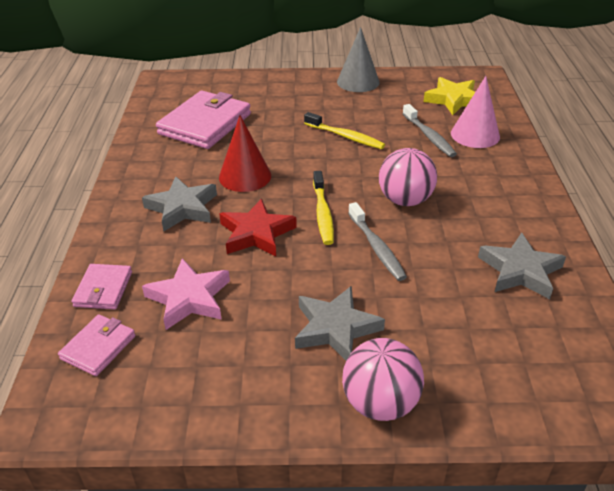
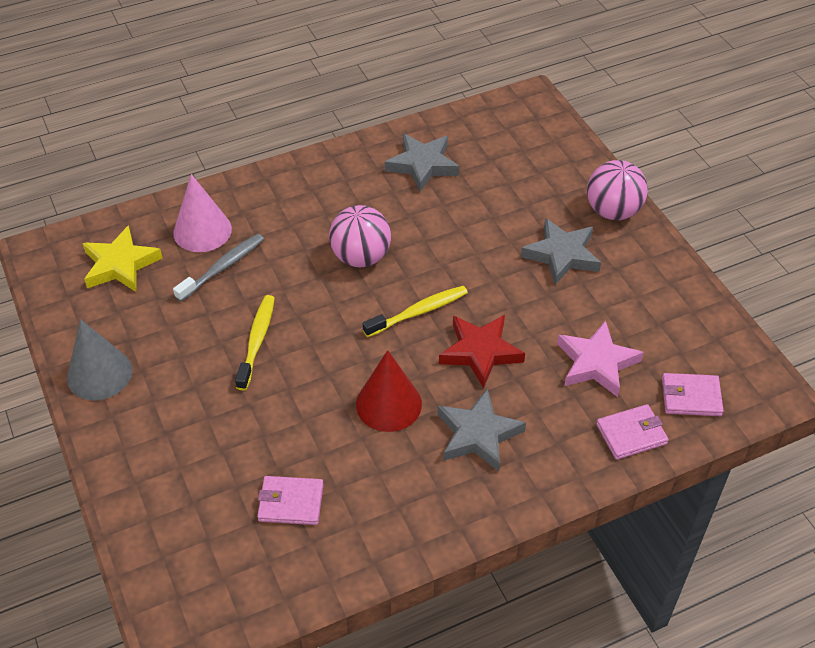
camera: 115 degrees left, 10 degrees up
pink wallet [156,91,251,149] -> pink wallet [257,476,324,525], size x0.52
grey toothbrush [348,202,407,281] -> none

